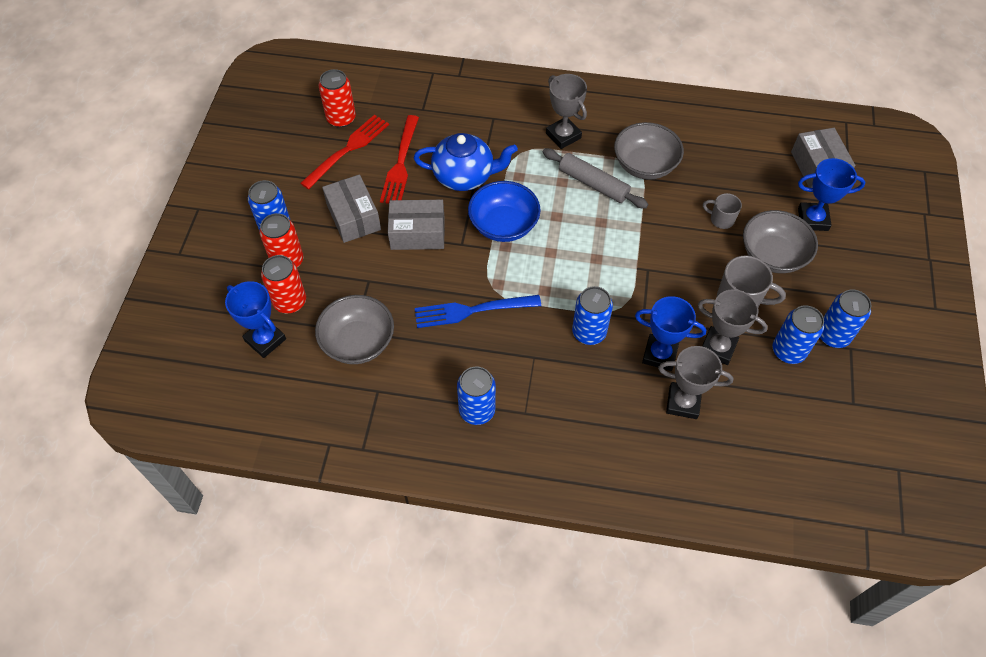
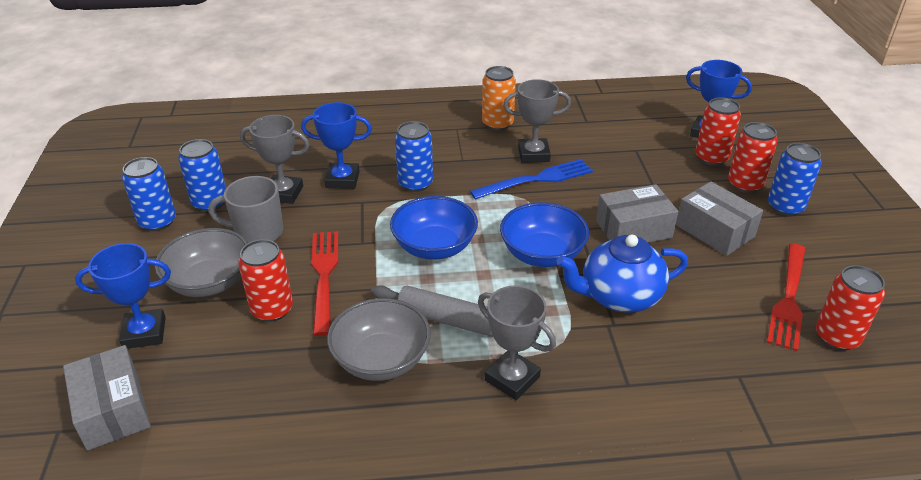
camera: 165 degrees right, 20 degrees down
grey bowl [315,295,394,364] -> none
red fork [380,115,419,204] -> red fork moved to [311,231,338,336]
blue can [457,367,496,425] -> orange can [482,66,516,131]
grey trophy [658,346,734,419] -> grey trophy moved to [503,79,571,163]
grey mug [703,193,742,229] -> red can [238,239,293,322]
none -> blue bowl [390,196,478,260]

